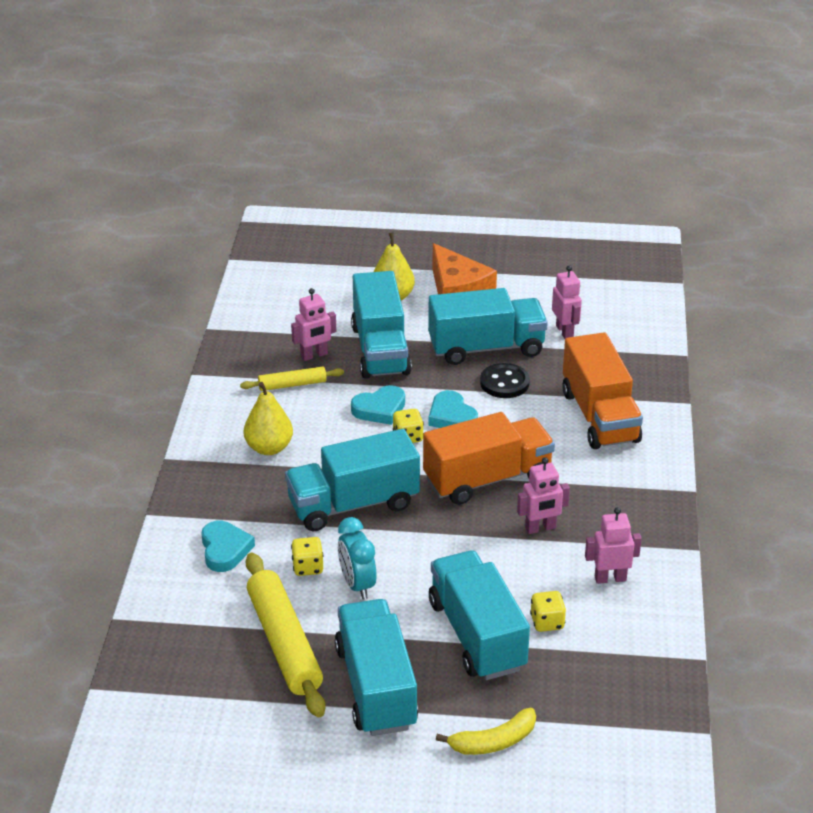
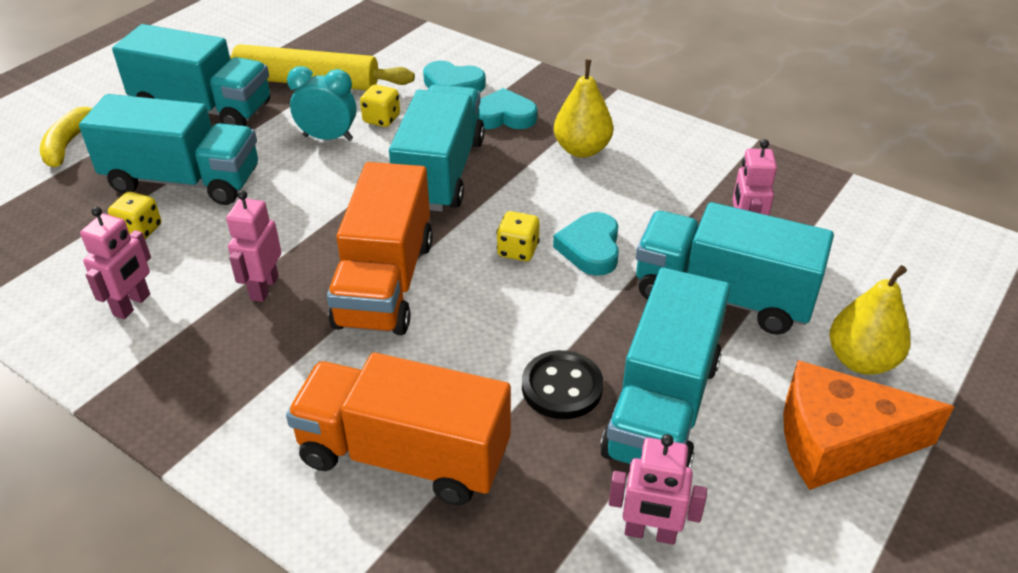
camera: 120 degrees right, 5 degrees up
yellow rolling pin [240,367,344,391] -> none
turquoise heart [428,390,478,428] -> turquoise heart moved to [479,88,537,129]

